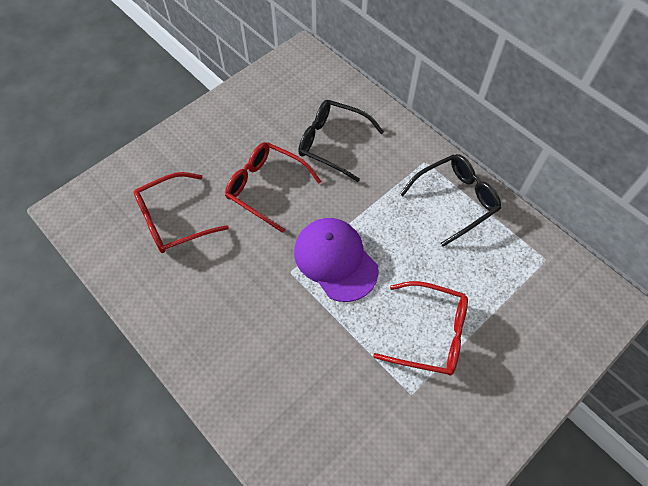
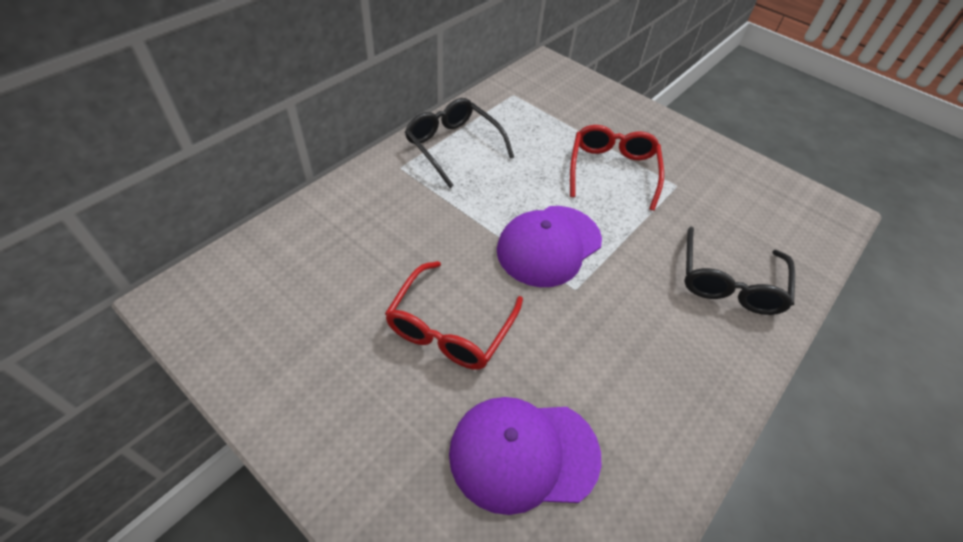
camera: 100 degrees left, 10 degrees down
red glasses [134,172,229,253] -> purple cap [449,397,602,515]
black glasses [298,100,384,182] -> black glasses moved to [684,226,795,315]

